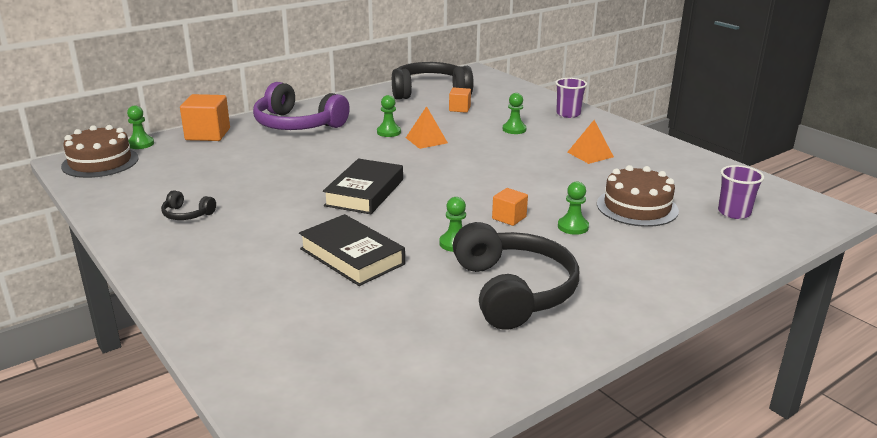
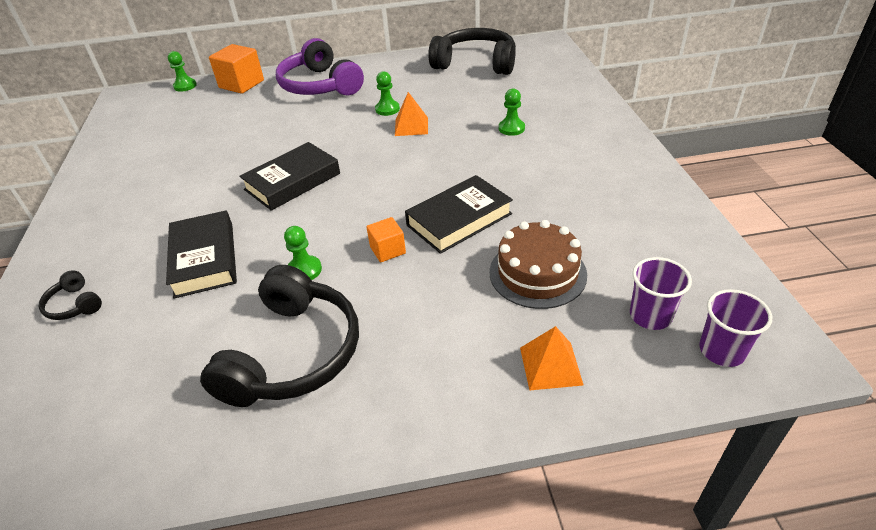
camera: 30 degrees right, 15 degrees up
brown cake [61,125,139,178] -> none
black headphones [161,190,216,220] -> black headphones moved to [38,270,102,320]
orange cube [449,87,471,113] -> none
purple cup [555,78,587,118] -> purple cup moved to [699,289,772,367]
green pawn [558,181,589,235] -> none
orange pyramid [567,120,614,164] -> orange pyramid moved to [520,326,583,390]
none -> black book [405,175,513,254]

